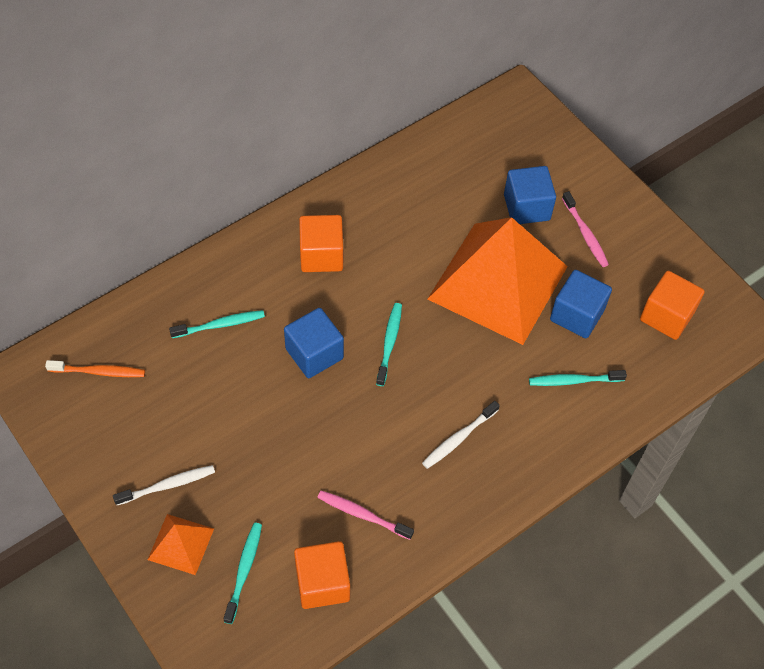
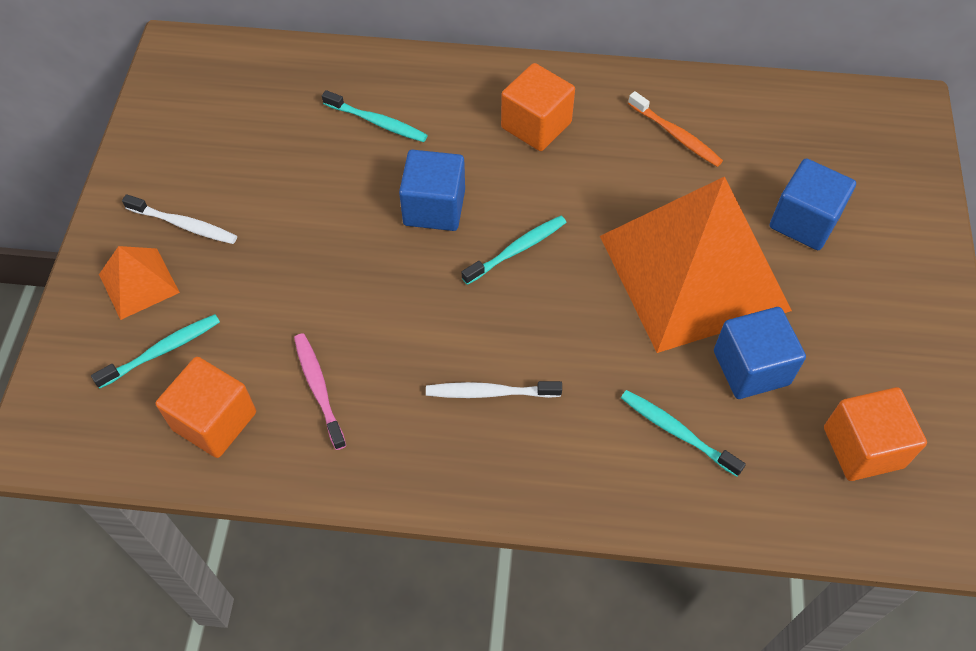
camera: 45 degrees right, 0 degrees up
orange toothbrush [45,360,145,377] -> orange toothbrush moved to [628,91,723,167]
pink toothbrush [562,191,609,267] -> none

